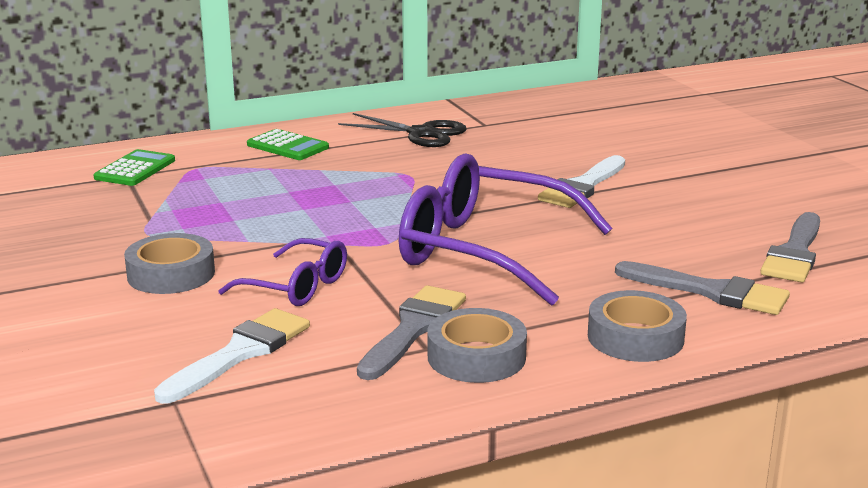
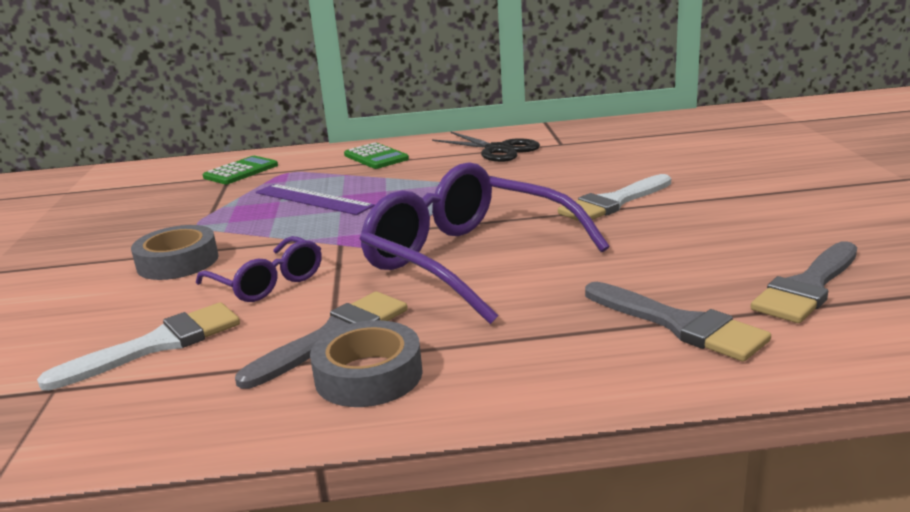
camera: 20 degrees right, 0 degrees up
grey tape [588,290,687,362] -> none
none -> purple ruler [256,184,375,215]

